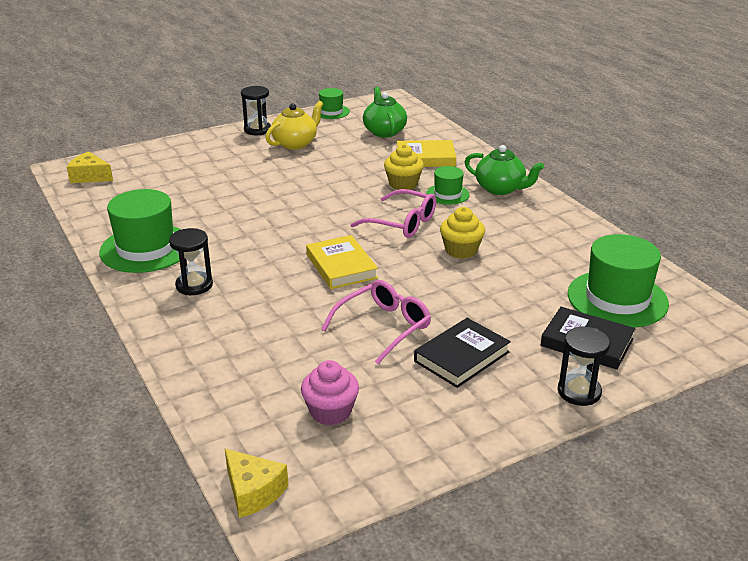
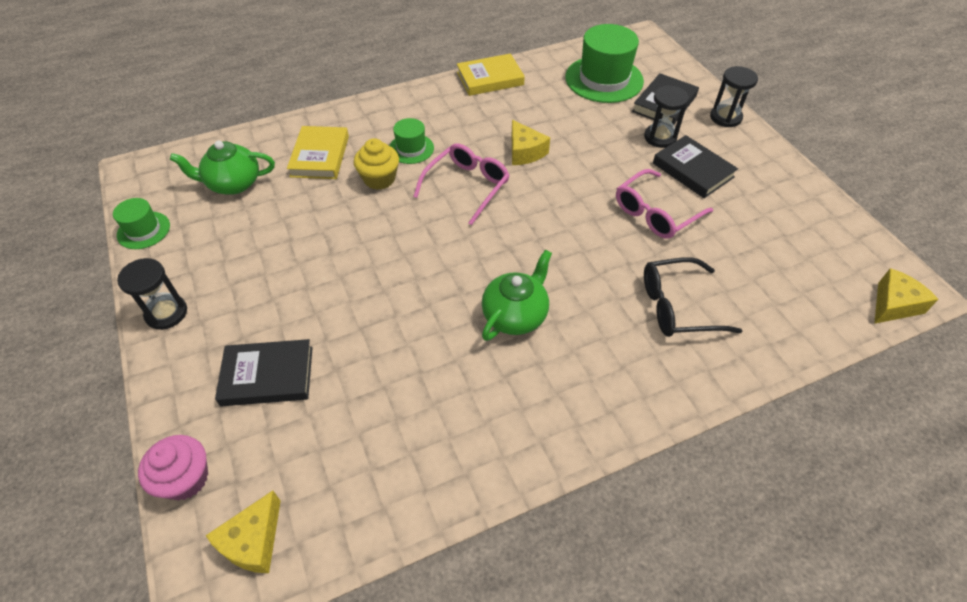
camera: 85 degrees left, 20 degrees up
green hat [99,189,181,273] -> none
black hourglass [169,228,213,295] -> black hourglass moved to [644,85,689,148]
yellow teapot [265,101,323,150] -> none
pink cupcake [301,360,359,425] -> pink cupcake moved to [138,435,208,500]
yellow book [306,235,378,289] -> yellow book moved to [457,54,525,96]
pink glasses [321,280,431,364] -> pink glasses turned 90 degrees counterclockwise [616,169,713,239]
yellow cupcake [440,207,485,259] -> yellow cheese [511,120,550,165]
green teapot [465,145,544,195] -> green teapot moved to [482,250,552,341]
none -> black book [215,339,313,406]
none -> black glasses [644,257,742,337]

